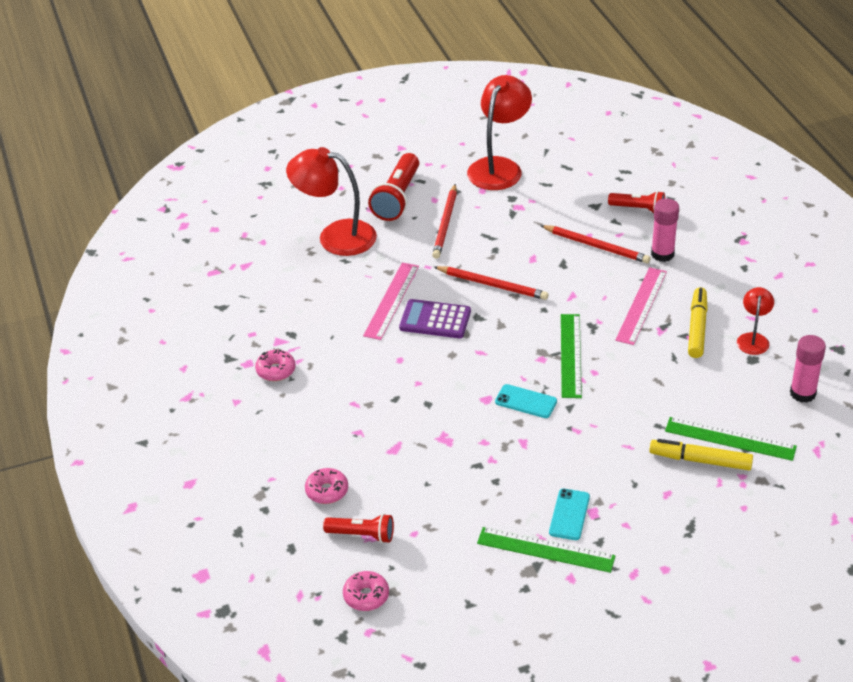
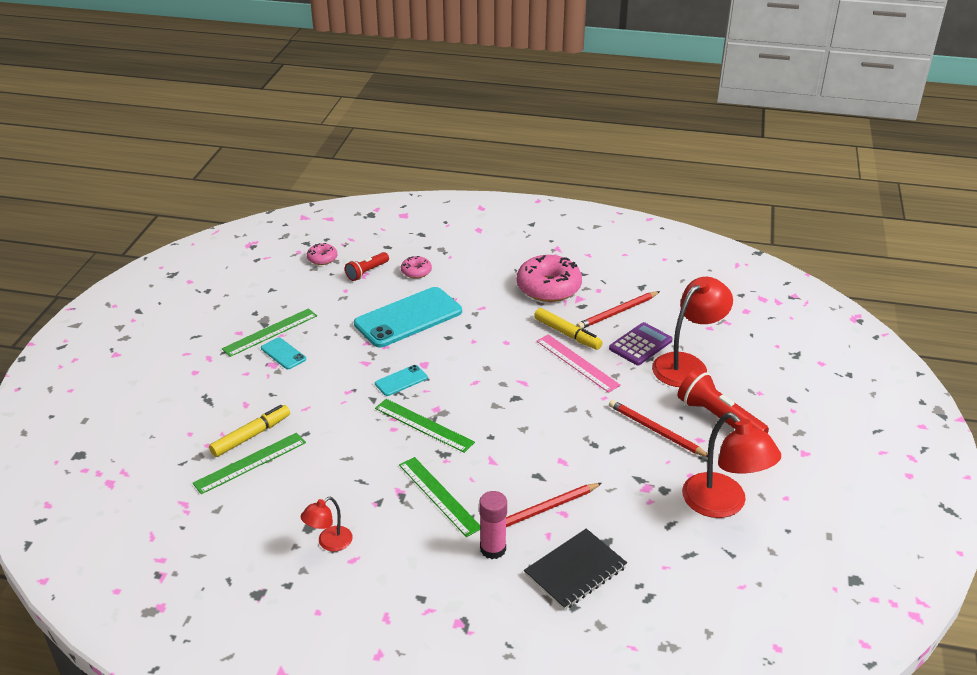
camera: 120 degrees right, 5 degrees down
pink donut [255,350,295,381] -> pink donut [517,255,582,302], size x2.06
purple calculator [399,299,471,338] -> purple calculator moved to [609,322,673,365]
red pencil [434,266,548,300] -> red pencil moved to [577,291,660,329]
red flashlight [608,191,665,213] -> black notebook [524,529,627,610]
pink ruler [615,267,667,345] -> green ruler [399,457,481,537]
yellow marker [688,287,708,358] -> yellow marker moved to [534,308,603,350]
red lamp [737,287,774,355] -> red lamp turned 90 degrees clockwise [301,497,353,552]
pink glue stick [790,335,826,403] -> none
none -> turquoise phone [354,287,462,348]

